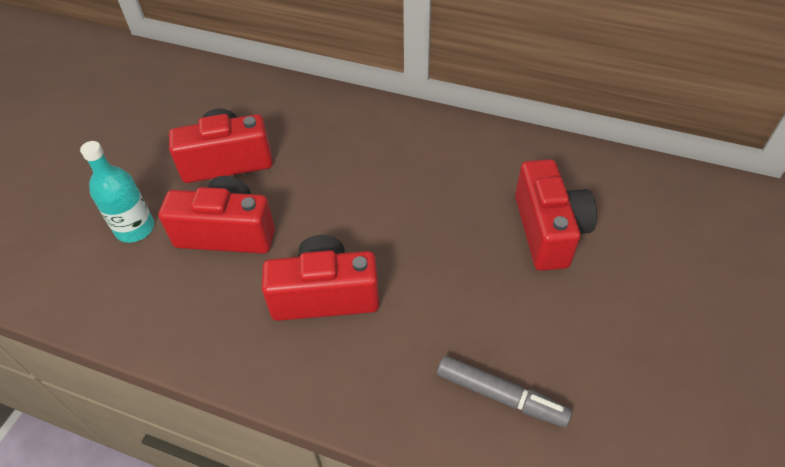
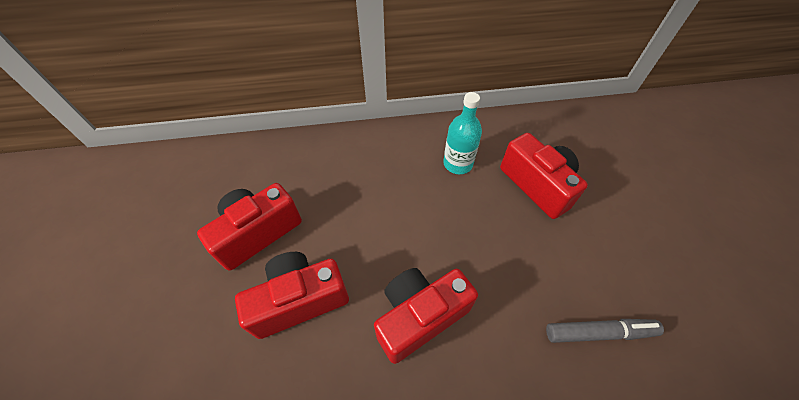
camera: 30 degrees left, 5 degrees up
turquoise bottle [80,141,154,243] -> turquoise bottle moved to [443,92,482,174]

